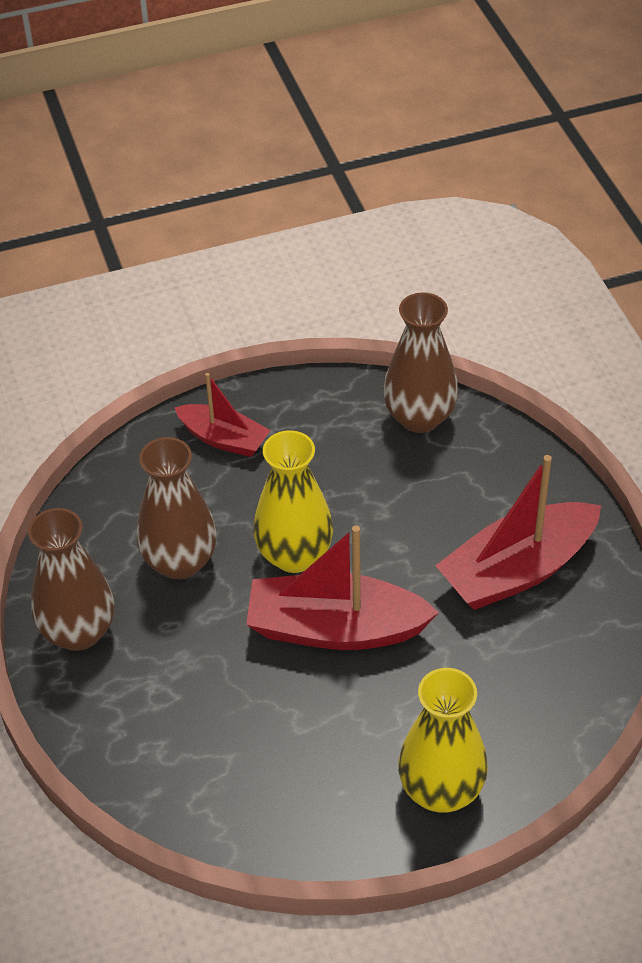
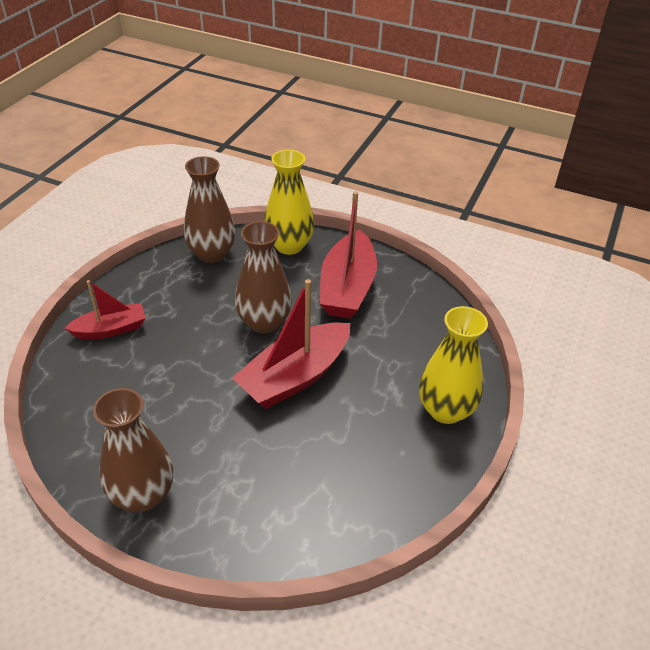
camera: 50 degrees left, 5 degrees down
brown vase [136,437,217,579] -> brown vase moved to [235,221,292,333]
yellow vase [253,430,333,573] -> yellow vase moved to [264,150,314,255]

